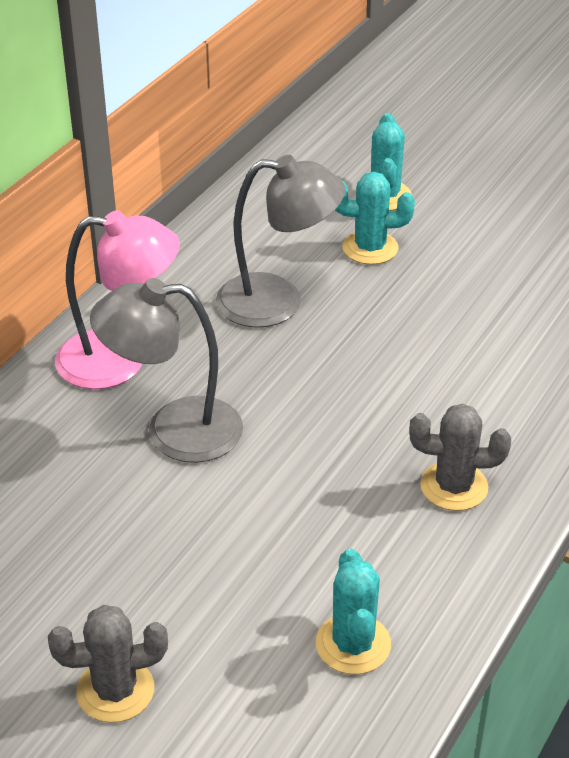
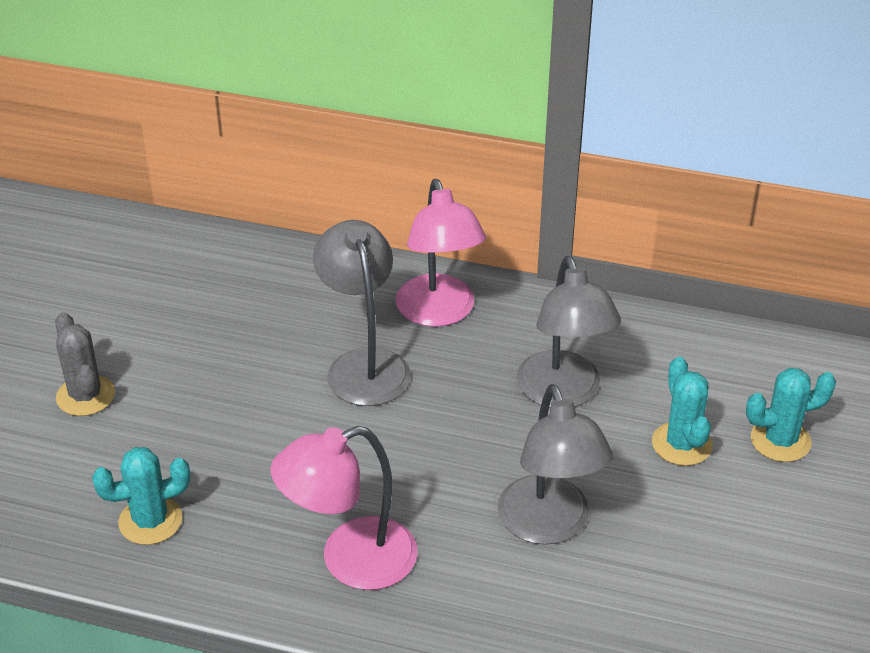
camera: 75 degrees right, 0 degrees up
grey cactus [409,404,511,511] -> pink lamp [271,426,418,590]
none -> grey lamp [498,384,613,545]

